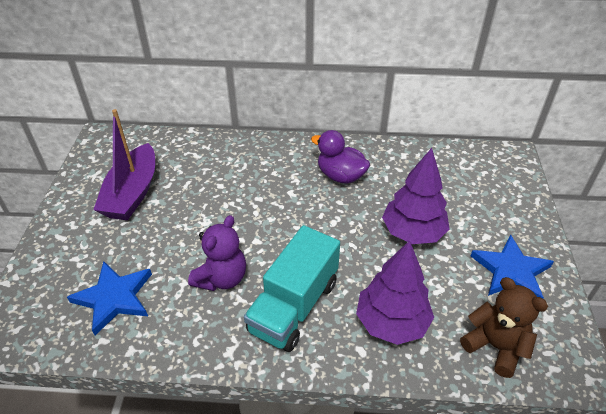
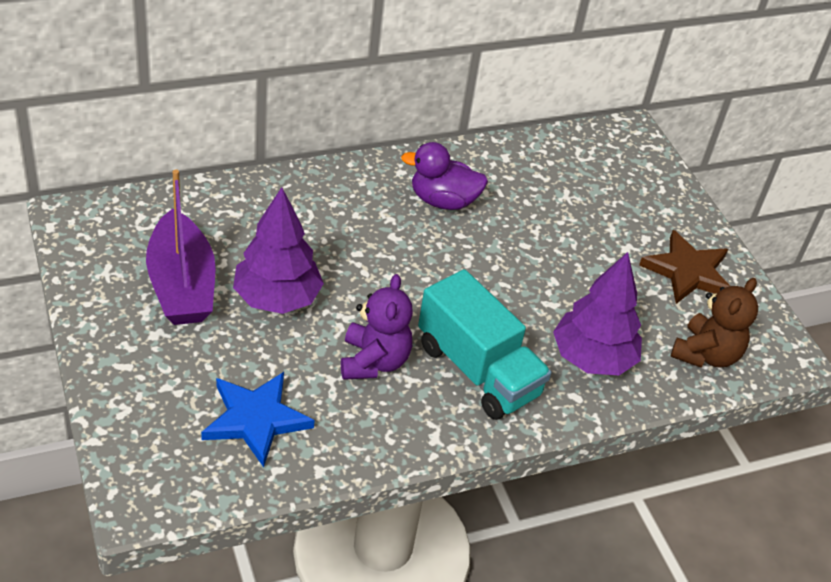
camera: 30 degrees left, 0 degrees up
turquoise truck [244,225,340,352] -> turquoise truck turned 45 degrees counterclockwise [418,269,551,420]
purple tree [382,148,450,244] -> purple tree moved to [233,187,324,314]
brown teddy bear [460,277,548,378] -> brown teddy bear turned 105 degrees clockwise [670,278,758,368]
blue star [471,234,554,298] -> brown star [639,230,730,304]

